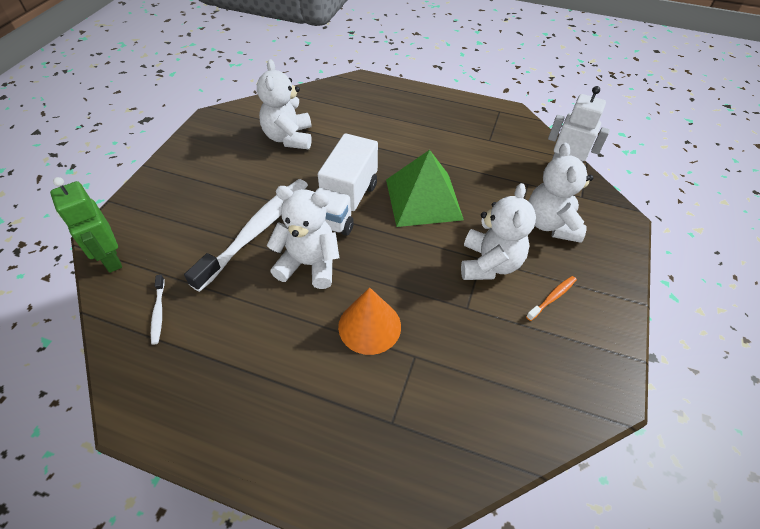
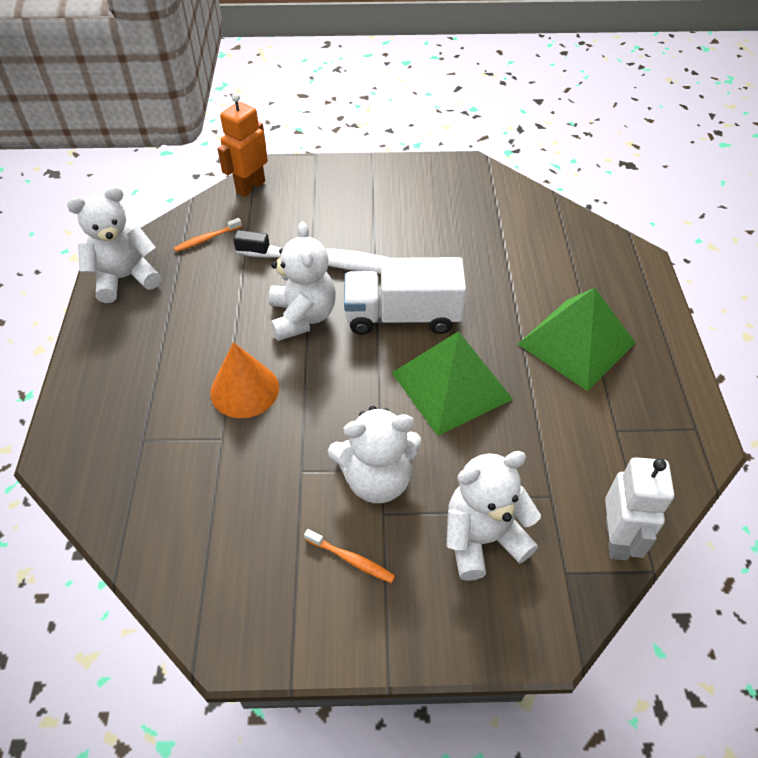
camera: 70 degrees right, 0 degrees up
green robot [50,177,122,273] -> orange robot [218,93,268,197]
white toothbrush [151,275,165,345] -> orange toothbrush [174,218,242,252]
white teddy bear [257,59,312,149] -> white teddy bear moved to [67,186,161,303]
none -> green pyramid [518,288,635,391]

